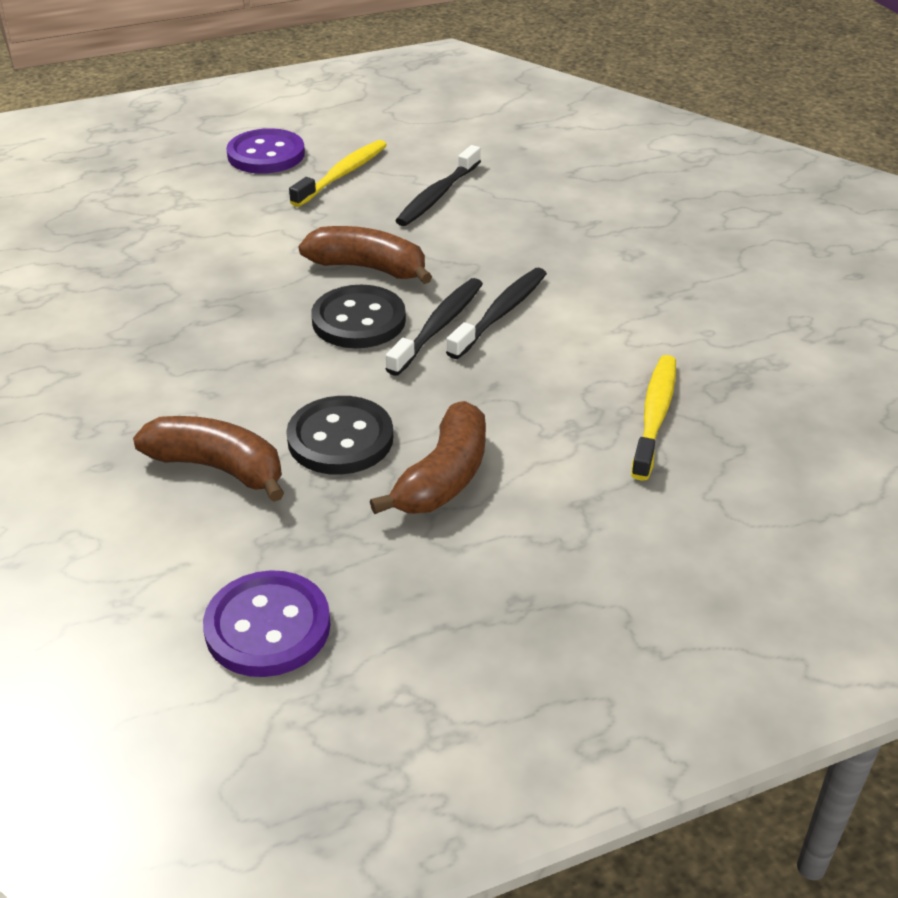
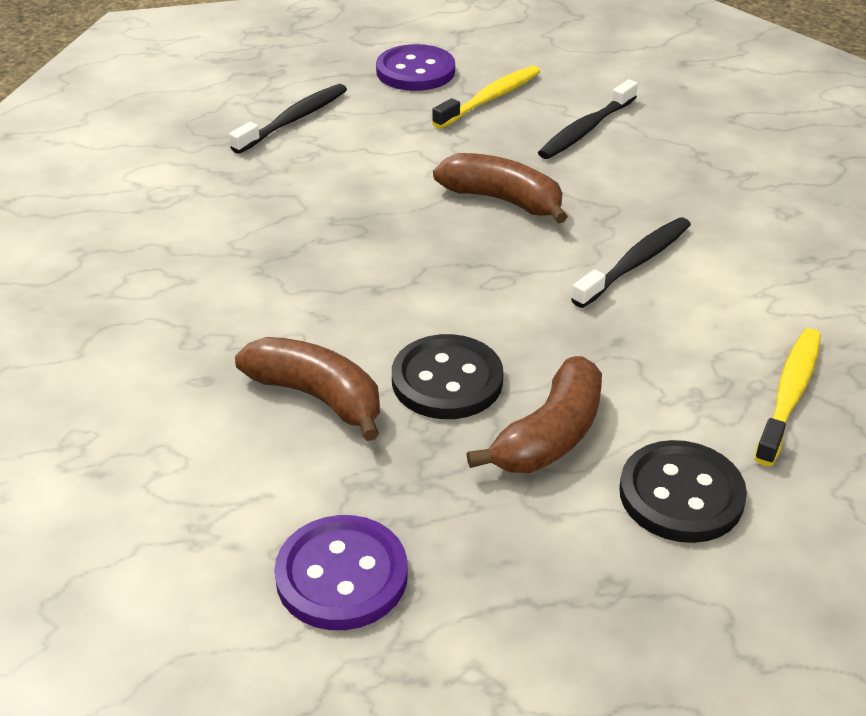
camera: 10 degrees right, 0 degrees up
black button [311,285,406,348] -> black button moved to [619,440,747,543]
black toothbrush [386,278,483,376] -> black toothbrush moved to [229,84,347,154]

